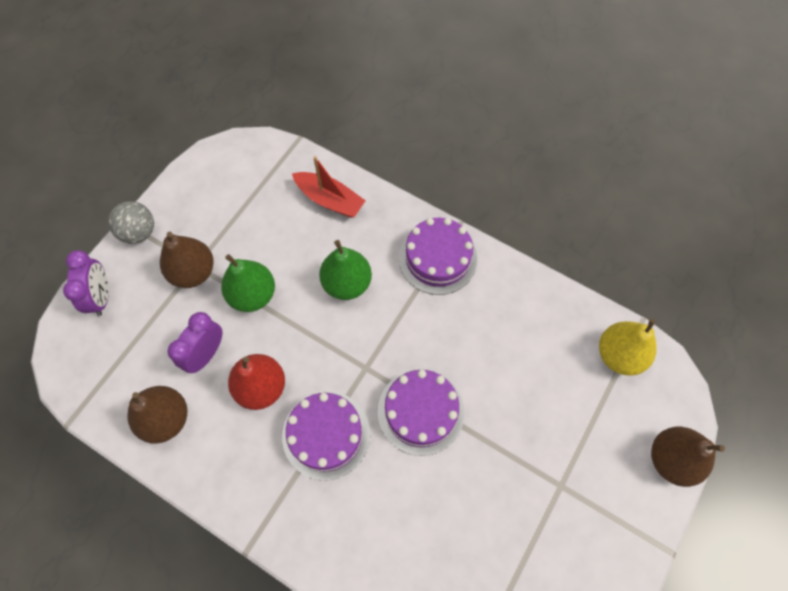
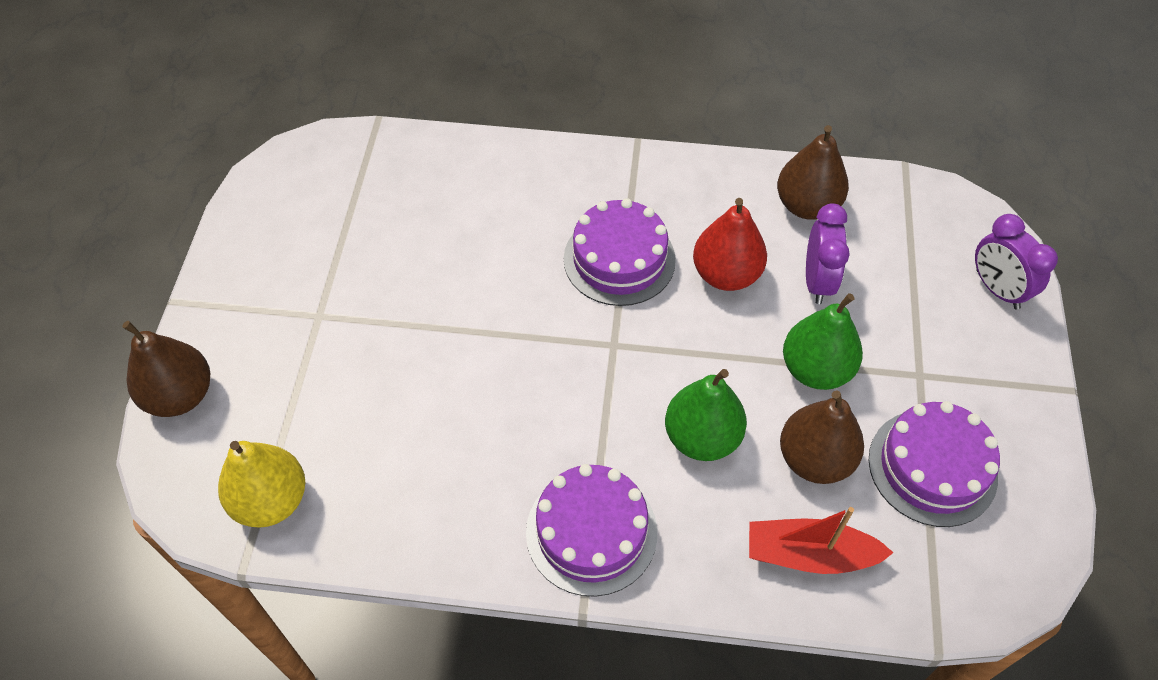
camera: 155 degrees right, 10 degrees down
grey ball [108,201,154,244] -> none
brown pear [160,232,214,288] -> brown pear moved to [780,390,864,484]
purple cake [378,369,464,456] -> purple cake moved to [869,401,1000,527]

